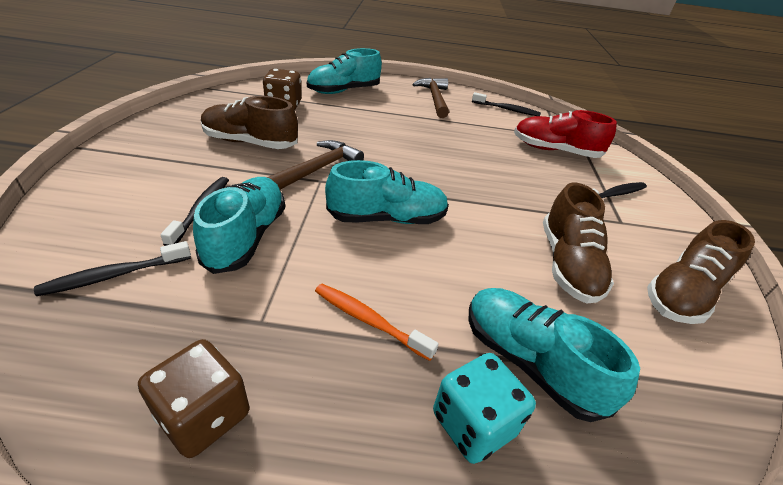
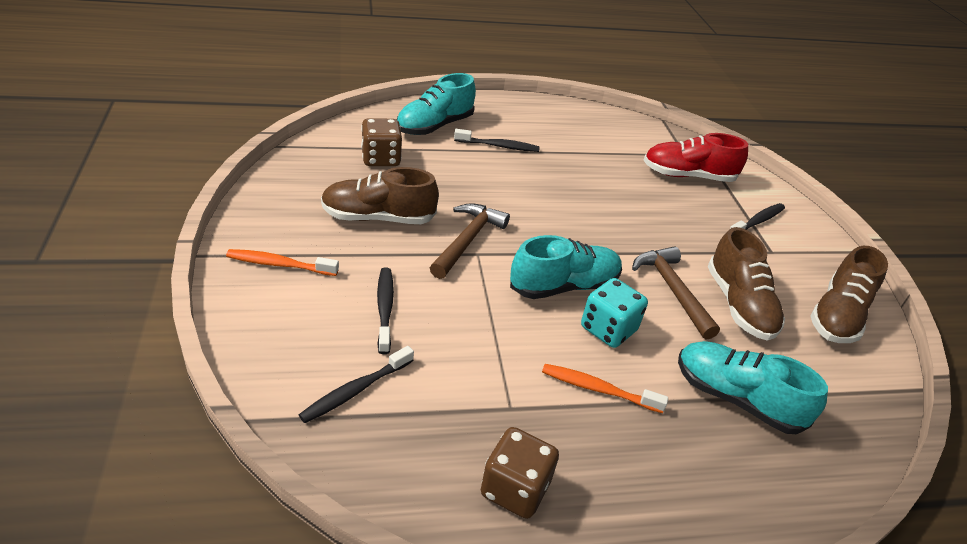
camera: 15 degrees left, 0 degrees up
turquoise shoe [193,177,285,274] -> none
brown hammer [412,78,449,118] -> brown hammer moved to [632,246,720,339]
turquoise dice [433,353,536,464] -> turquoise dice moved to [581,278,648,348]
black toothbrush [472,92,541,116] -> black toothbrush moved to [454,129,540,152]
none -> orange toothbrush [226,249,339,276]

